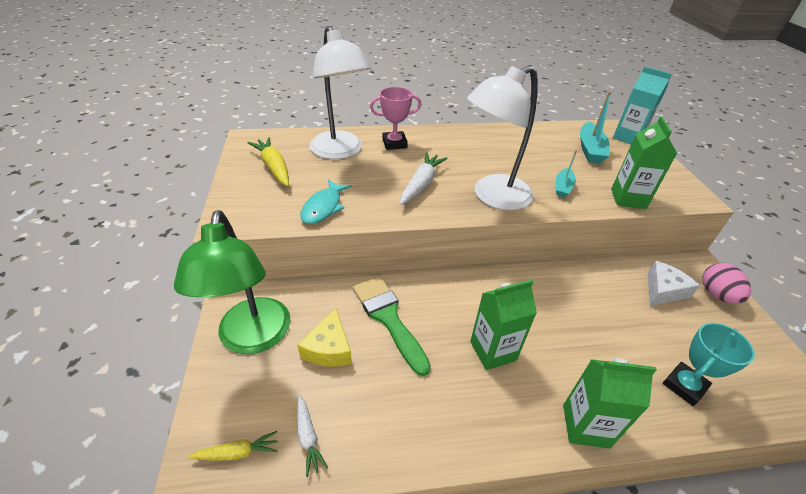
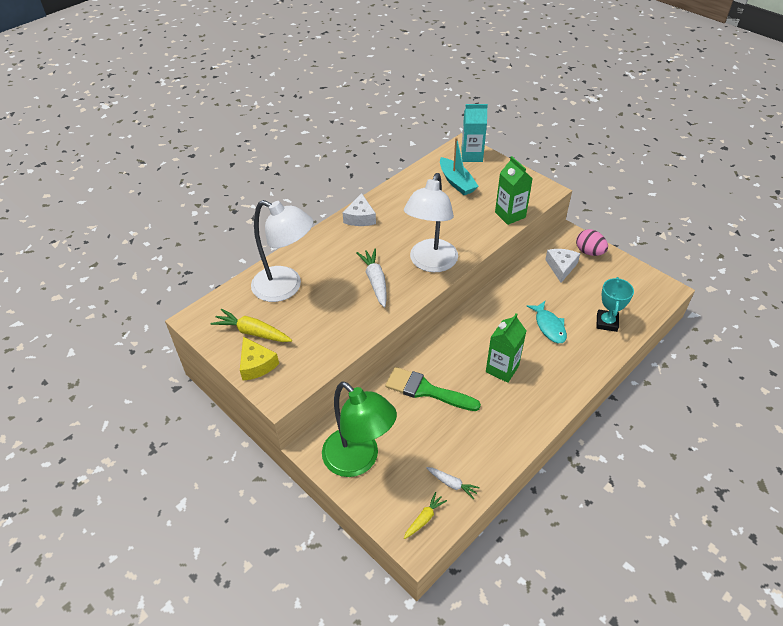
camera: 35 degrees left, 5 degrees up
yellow cheese [297,308,352,367] -> yellow cheese moved to [240,337,279,381]
turquoise fish [300,180,352,224] -> turquoise fish moved to [526,301,567,343]
pink trophy [370,87,421,150] -> none
turquoise boat [556,150,577,198] -> none
green carton [563,358,657,449] -> none
none -> white cheese [342,193,376,226]

